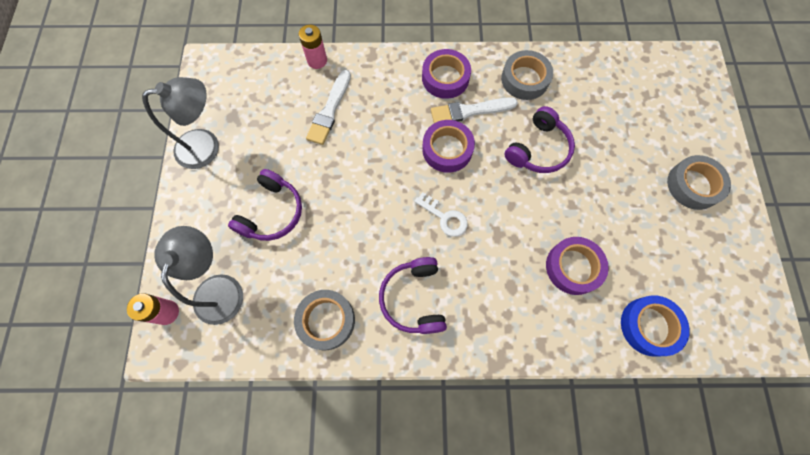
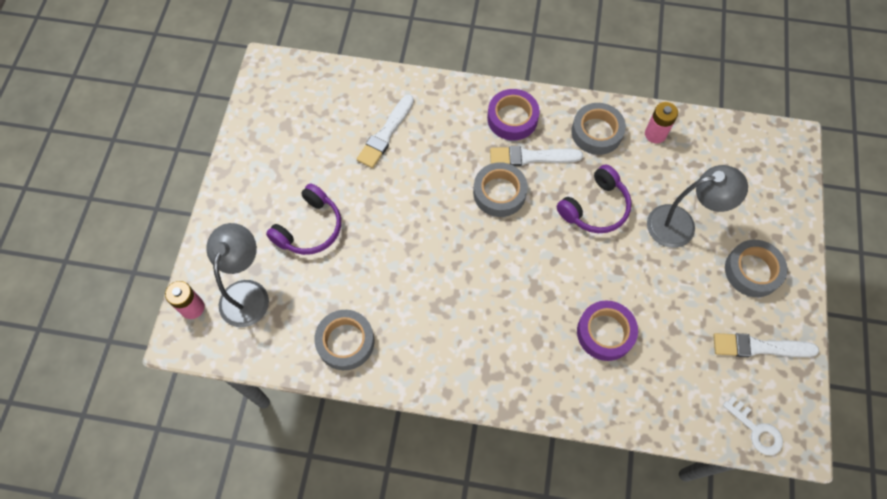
camera: 10 degrees right, 5 degrees down
grey lamp [142,77,219,169] -> grey lamp moved to [647,165,748,248]
pink battery [299,25,327,69] -> pink battery moved to [645,102,678,143]
purple headphones [379,257,447,334] -> none
white key [414,192,468,237] -> white key moved to [723,396,783,455]
purple tape [422,120,475,173] -> grey tape [473,162,528,217]
blue tape [621,295,690,357] -> none
none -> white brush [713,333,819,357]

